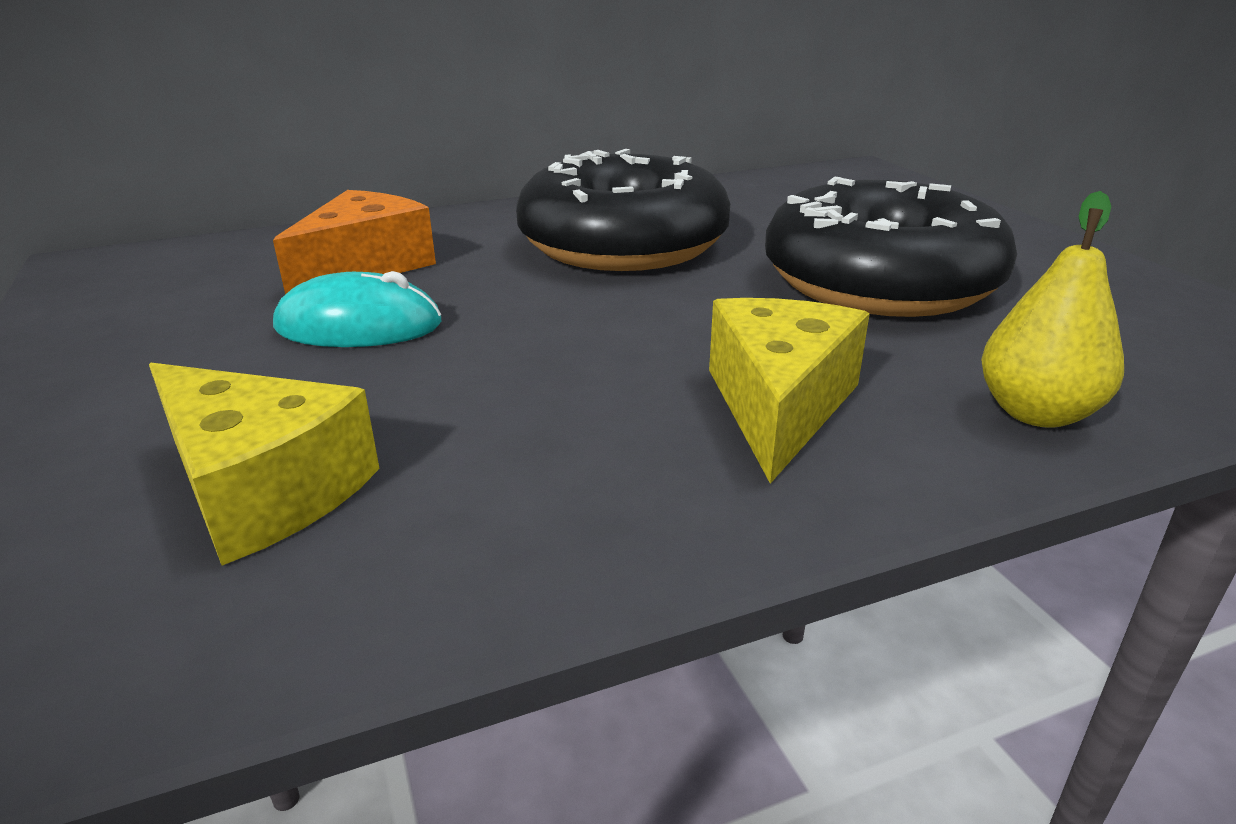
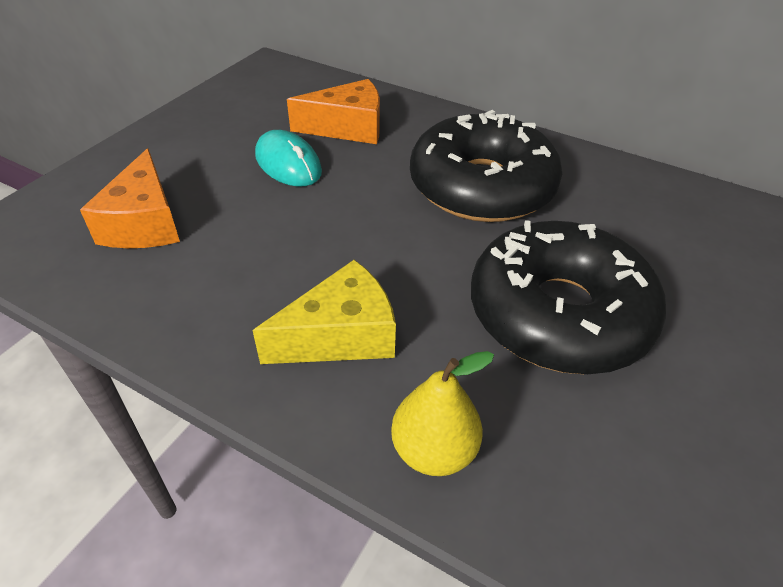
camera: 50 degrees right, 15 degrees up
yellow cheese [149,363,380,566] -> orange cheese [80,148,180,248]

